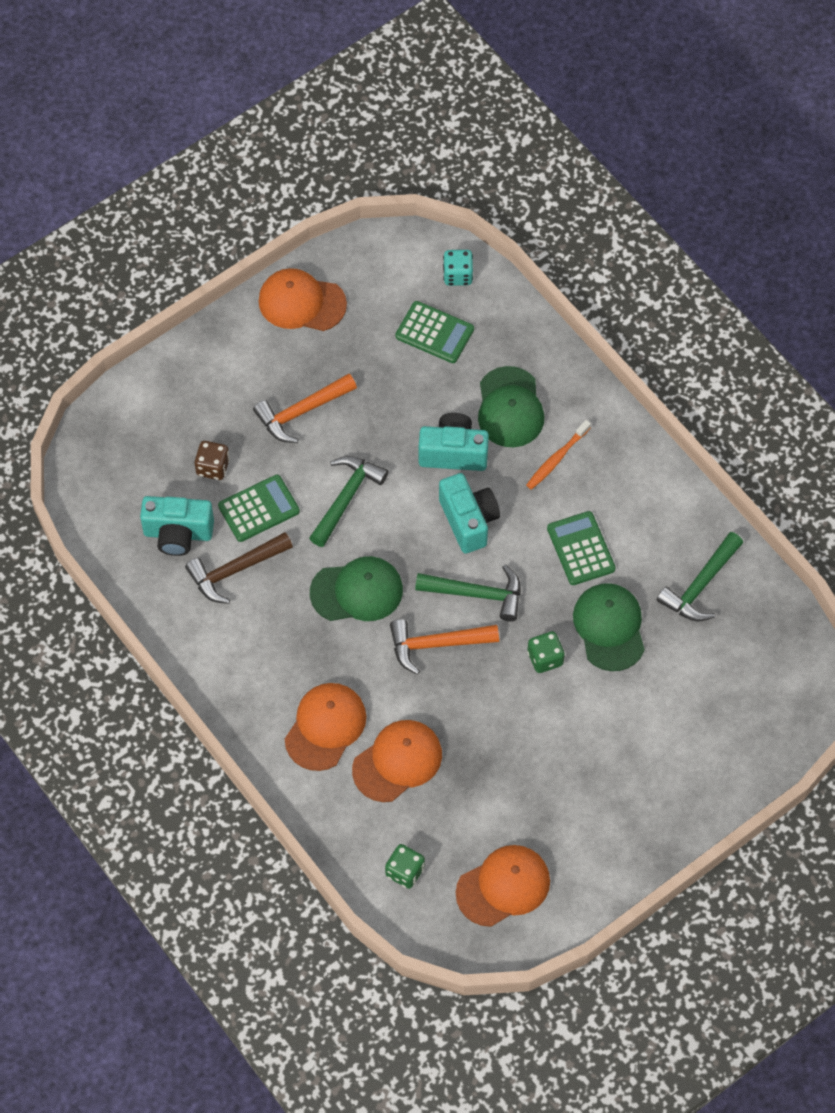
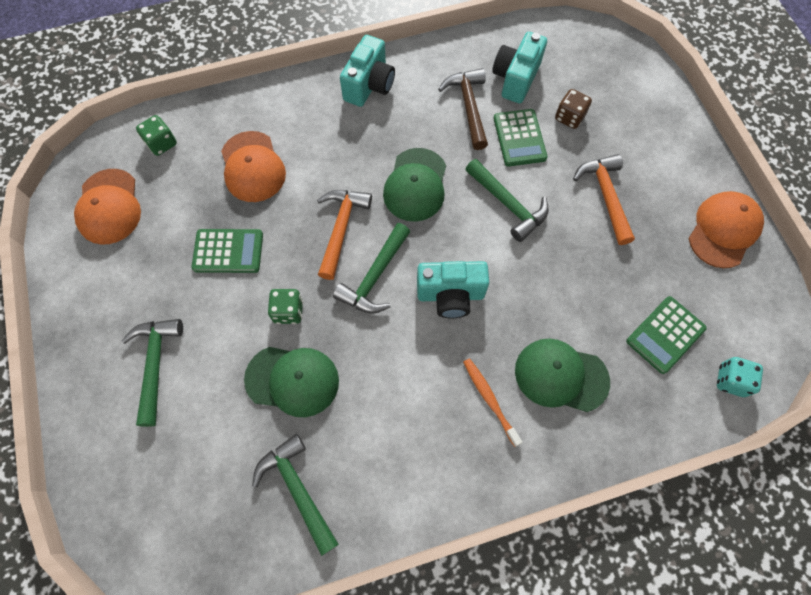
camera: 110 degrees right, 5 degrees up
orange cap [285,683,366,771] -> none
turquoise camera [418,413,489,471] -> turquoise camera moved to [340,35,395,107]
green calculator [547,511,616,585] -> green calculator moved to [192,229,263,273]
none -> green hammer [122,319,183,427]

